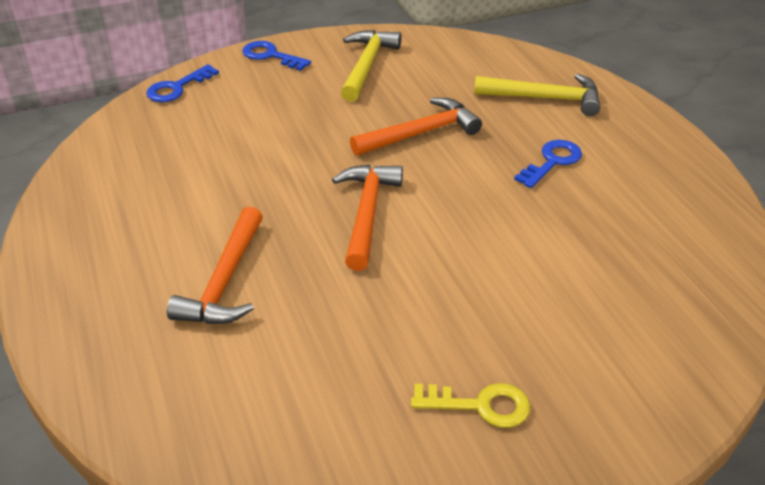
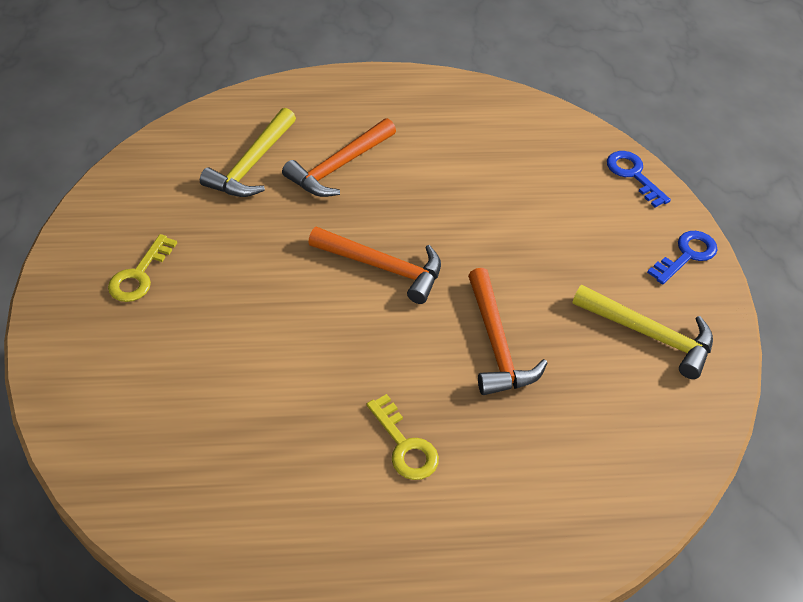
camera: 105 degrees right, 10 degrees up
orange hammer [167,206,263,324] -> orange hammer turned 75 degrees counterclockwise [282,118,396,197]
yellow hammer [474,74,600,116] -> yellow hammer moved to [200,108,296,197]
blue key [514,140,582,188] -> yellow key [366,394,439,480]

